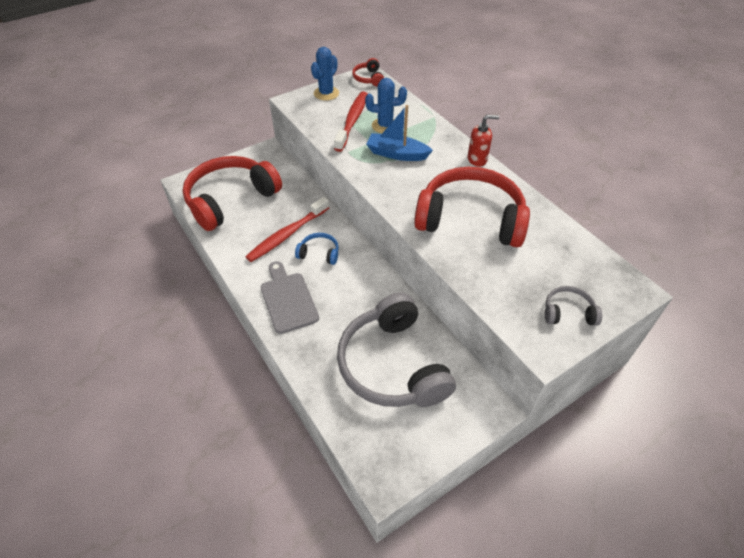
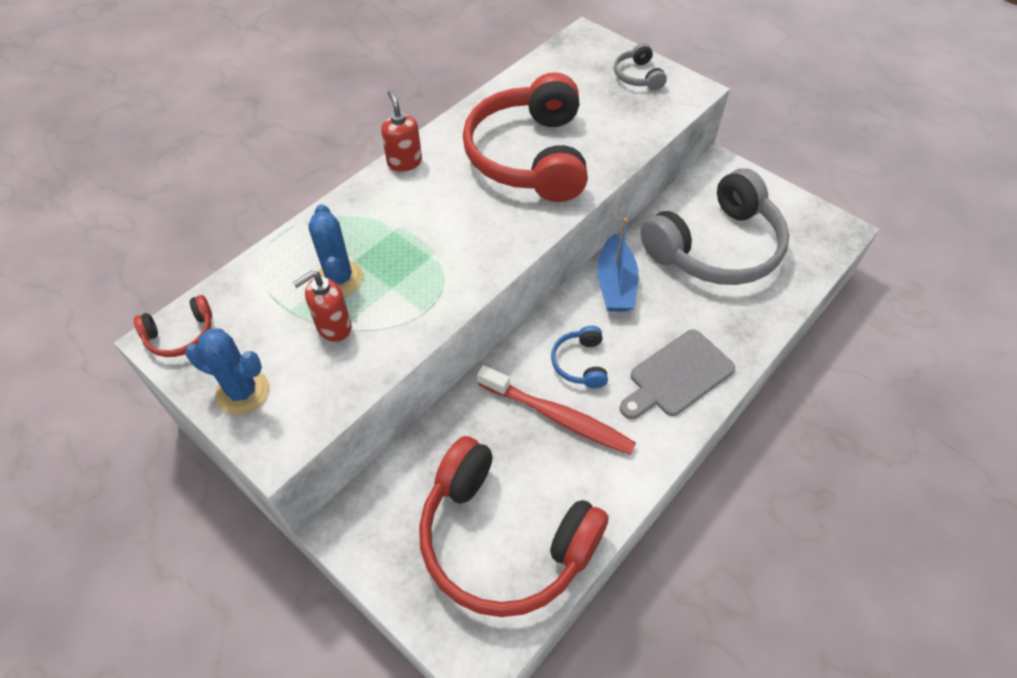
camera: 105 degrees left, 5 degrees up
red toothbrush [334,91,368,152] -> red soap dispenser [293,271,352,342]
blue boat [366,105,433,161] -> blue boat moved to [597,218,638,312]

